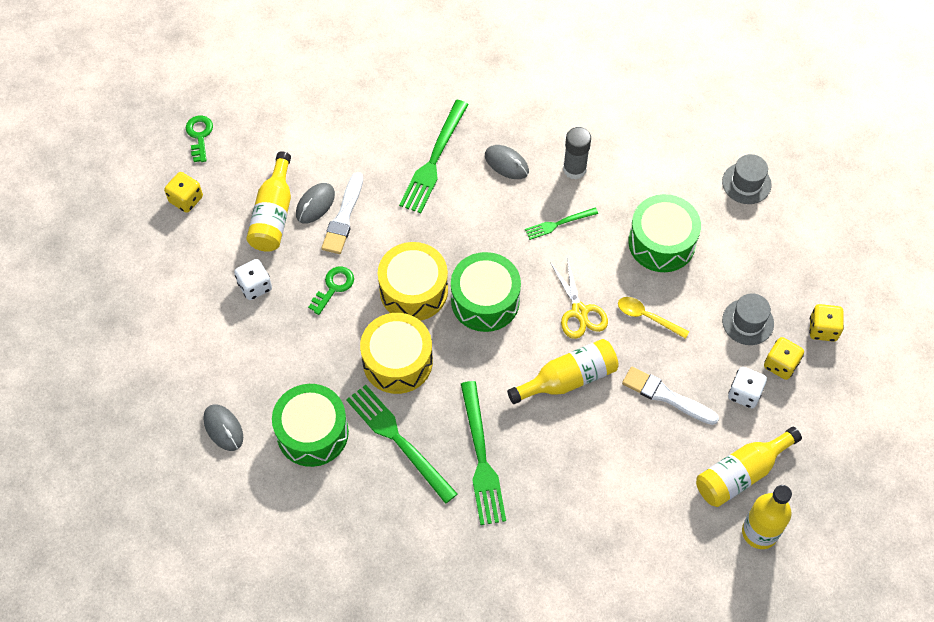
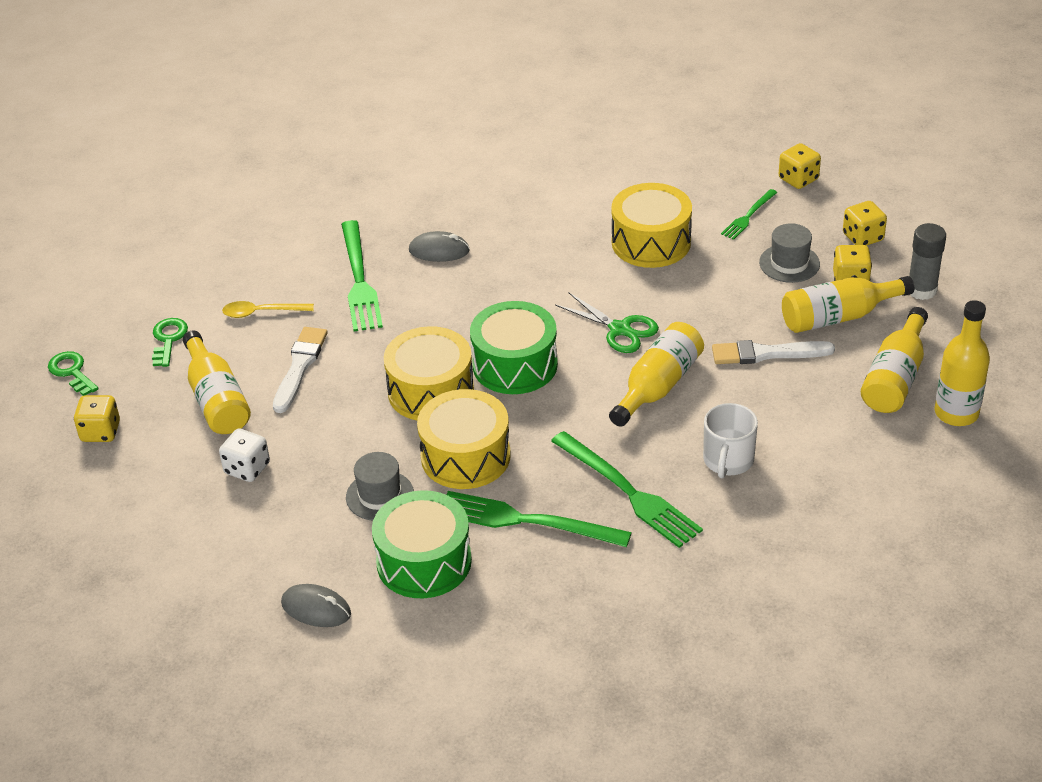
camera: 30 degrees left, 20 degrees down
grey mouse [296,183,335,224] -> none
green key [308,267,354,315] -> green key moved to [152,318,188,367]
white brush [321,172,363,254] -> white brush turned 150 degrees counterclockwise [273,327,328,413]
green fork [525,208,598,240] -> green fork moved to [721,189,778,240]
yellow scissors [551,258,608,339] -> green scissors [555,293,659,353]
grey glue stick [563,127,591,179] -> grey glue stick moved to [909,223,946,300]
yellow spoon [618,297,689,339] -> yellow spoon moved to [222,301,314,318]
green drum [628,194,701,272] -> yellow drum [611,183,692,268]
grey hat [722,154,772,204] -> grey hat moved to [346,452,414,521]
white dice [728,367,767,408] -> yellow bottle [782,276,914,333]
none -> white mug [703,403,758,479]
none -> yellow dice [779,143,821,189]

